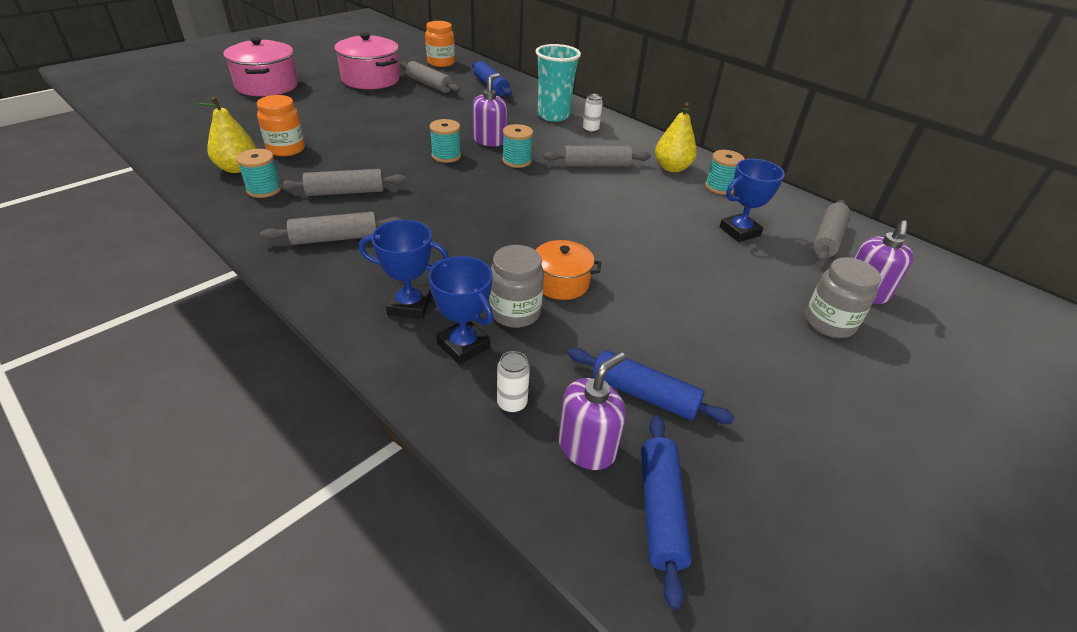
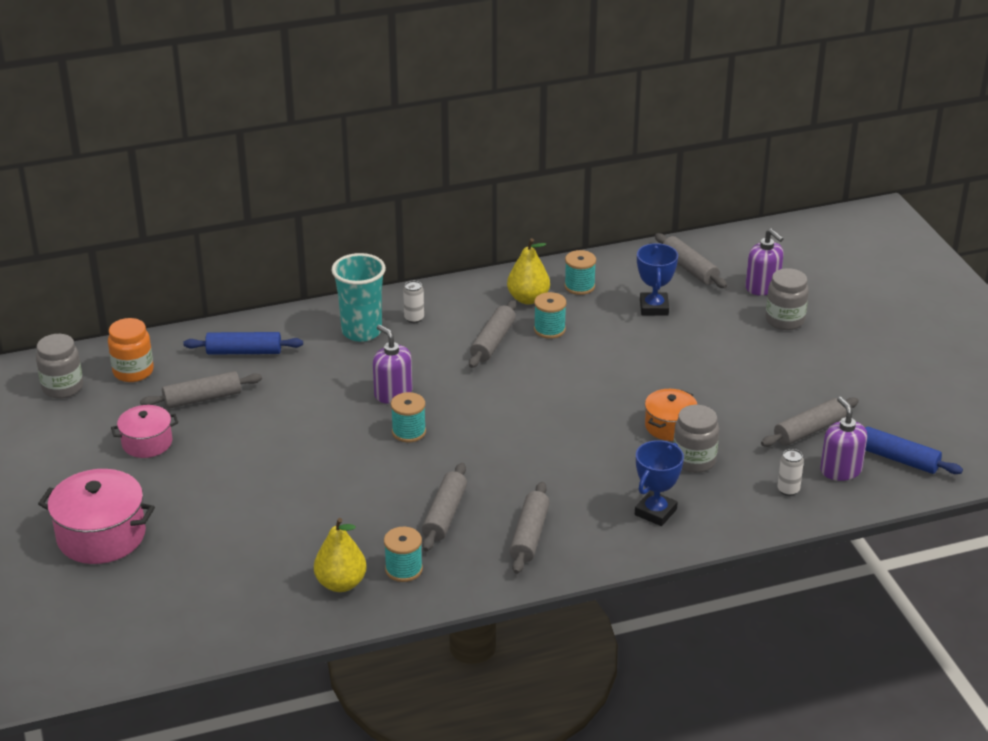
camera: 60 degrees left, 5 degrees down
orange jar [257,95,305,156] -> none
pink pot [334,33,400,89] -> pink pot [111,405,178,458], size x0.61
blue trophy [428,256,493,365] -> none
turquoise spool [502,124,533,168] -> turquoise spool moved to [534,292,566,339]
blue rolling pin [568,348,735,424] -> grey rolling pin [761,397,859,447]
none -> grey jar [36,334,83,399]

